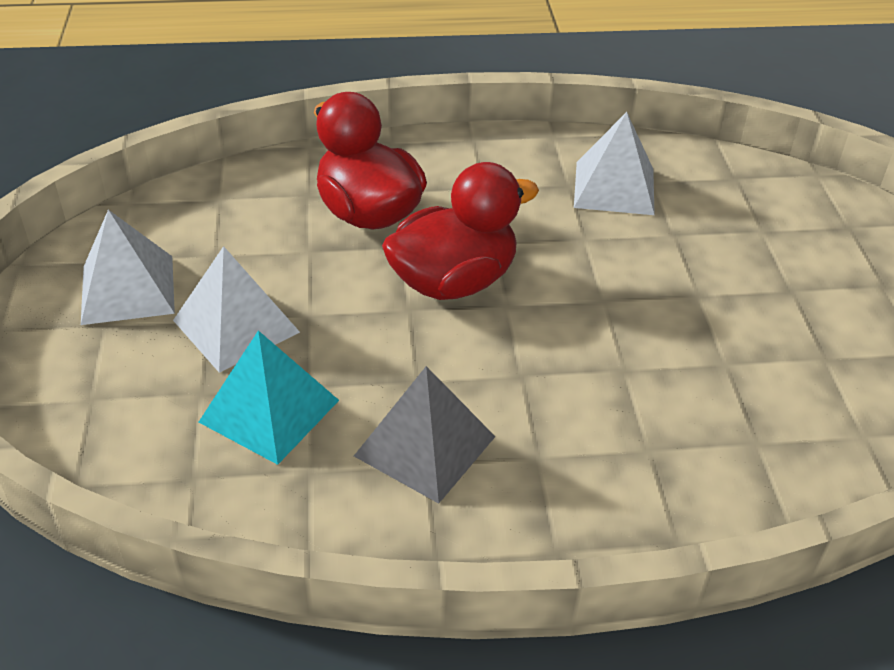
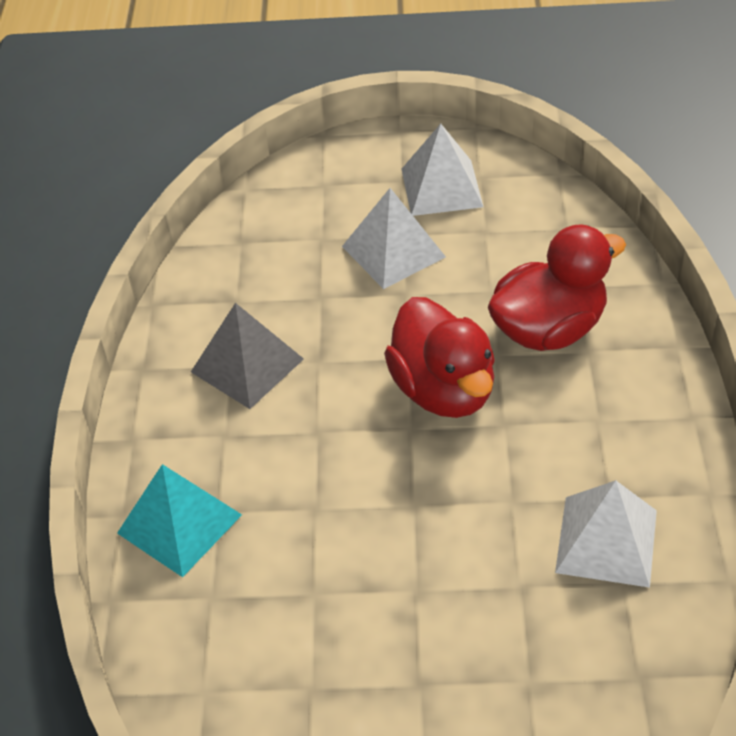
camera: 100 degrees right, 5 degrees up
turquoise pyramid [199,331,339,465] -> turquoise pyramid moved to [117,464,242,577]

